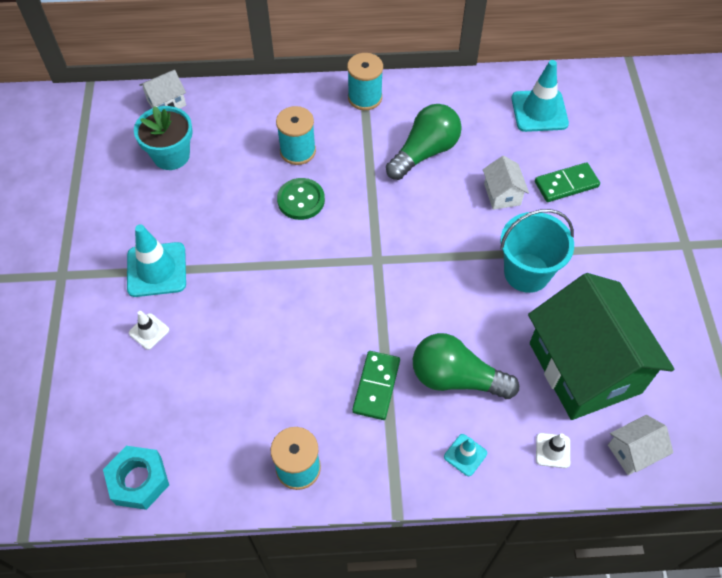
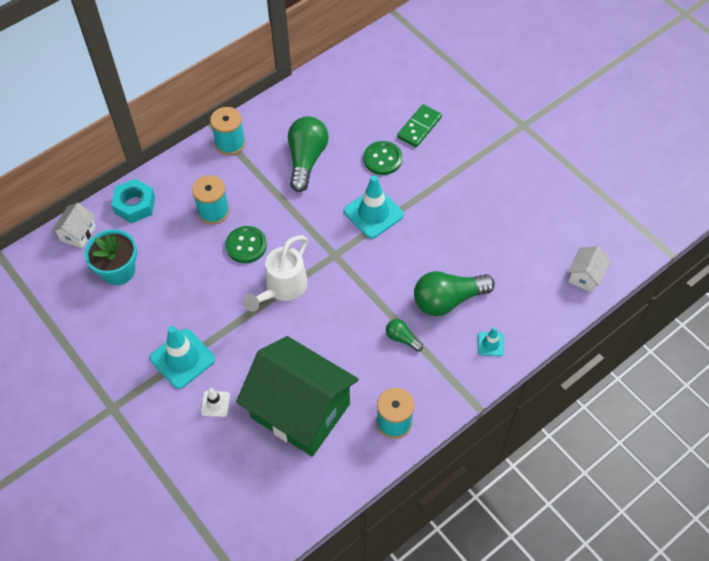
camera: 35 degrees left, 0 degrees up
turquoise nut [103,446,169,510] -> turquoise nut moved to [111,179,155,223]
green domino [352,351,400,420] -> green light bulb [386,319,423,352]
white house [483,156,529,210] -> green button [364,141,402,175]
turquoise bucket [500,209,574,293] -> none
turquoise traffic cone [512,60,569,132] -> turquoise traffic cone moved to [344,175,404,239]
green house [528,273,674,420] -> green house moved to [236,336,359,457]
white traffic cone [536,433,570,468] -> none
none -> white watering can [243,235,308,312]

